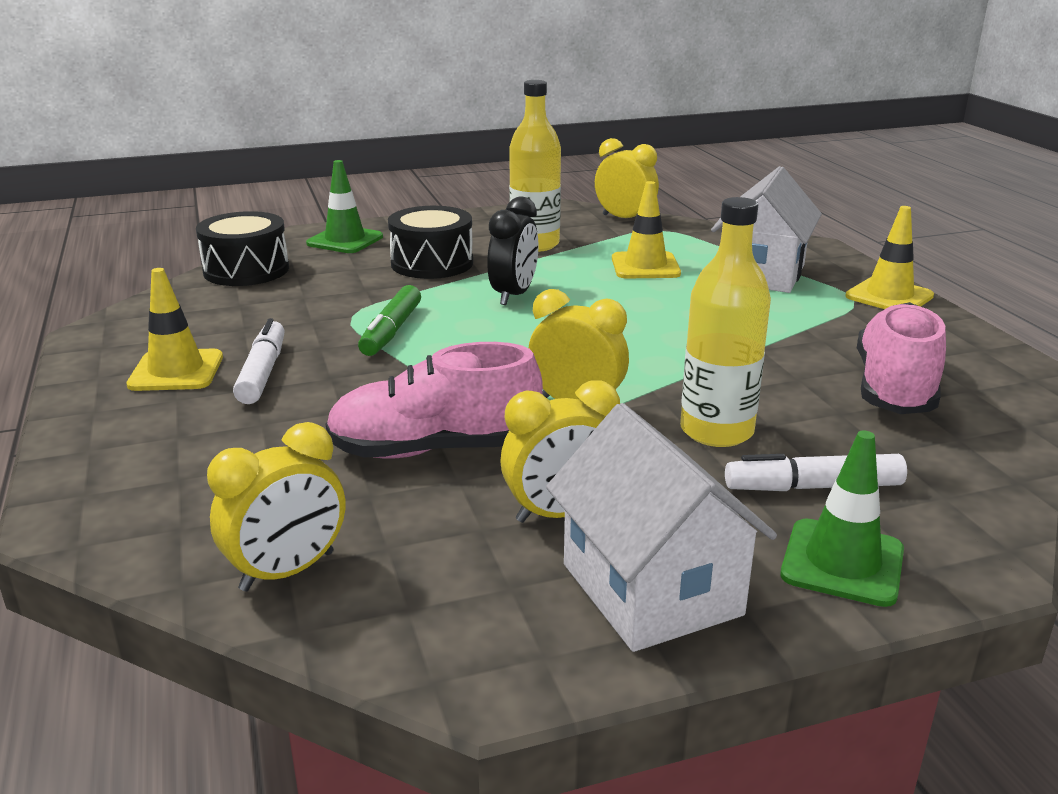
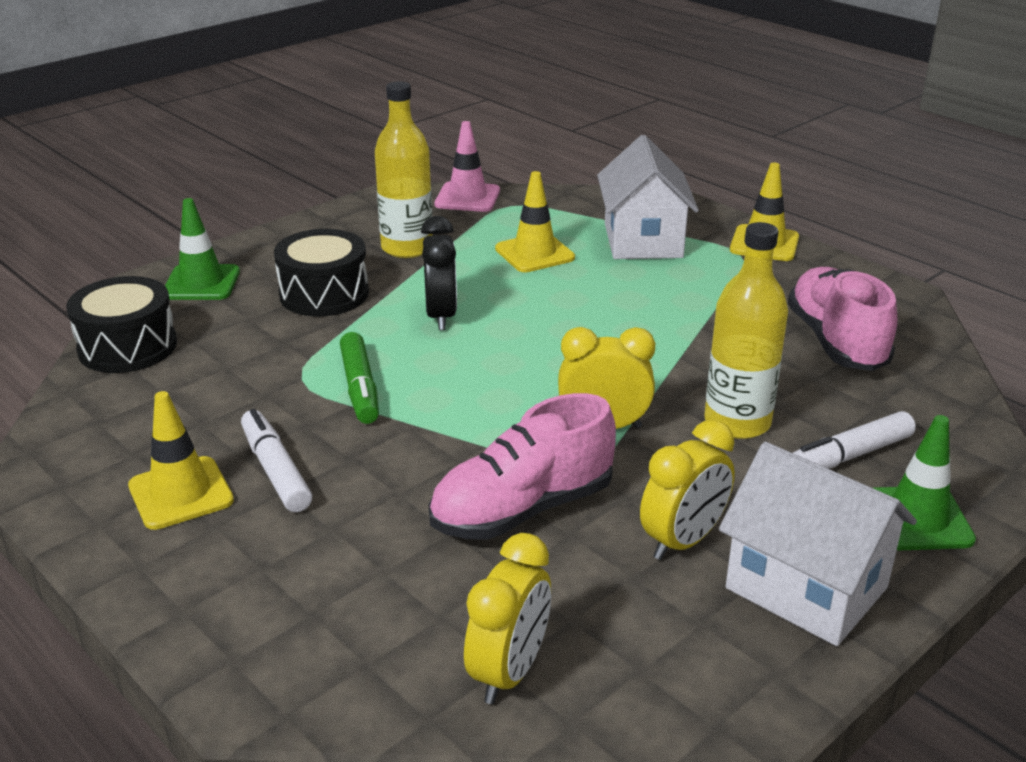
camera: 25 degrees left, 5 degrees up
yellow clock [595,138,659,218] -> pink traffic cone [434,121,500,212]

